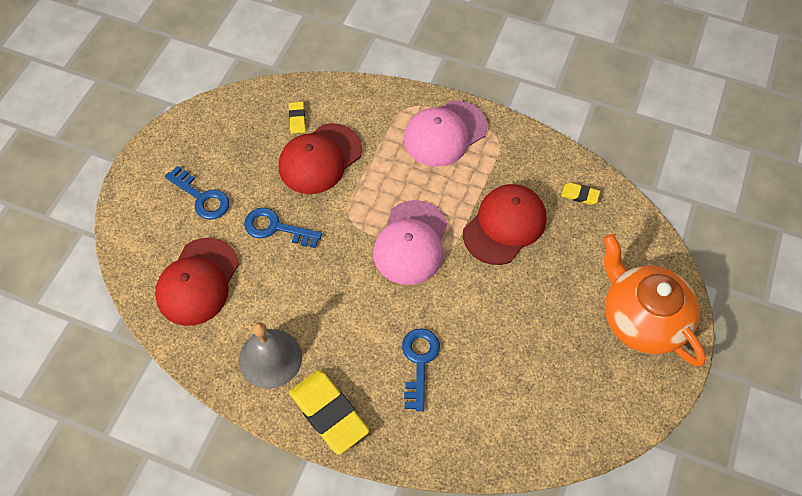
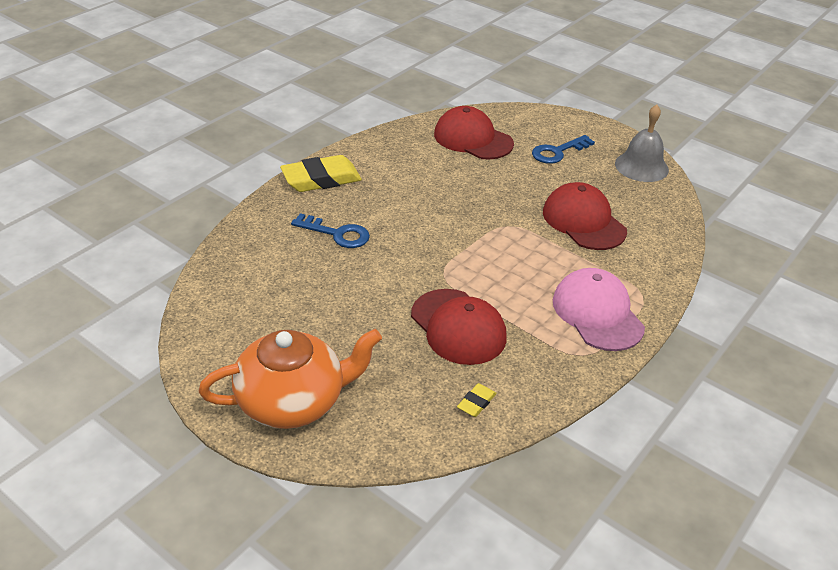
camera: 105 degrees right, 20 degrees down
grey bell [239,322,302,389] -> grey bell moved to [615,105,669,182]
blue key [244,208,322,248] -> none
yellow eraser [289,102,306,134] -> none
pink cap [373,200,448,285] -> none

